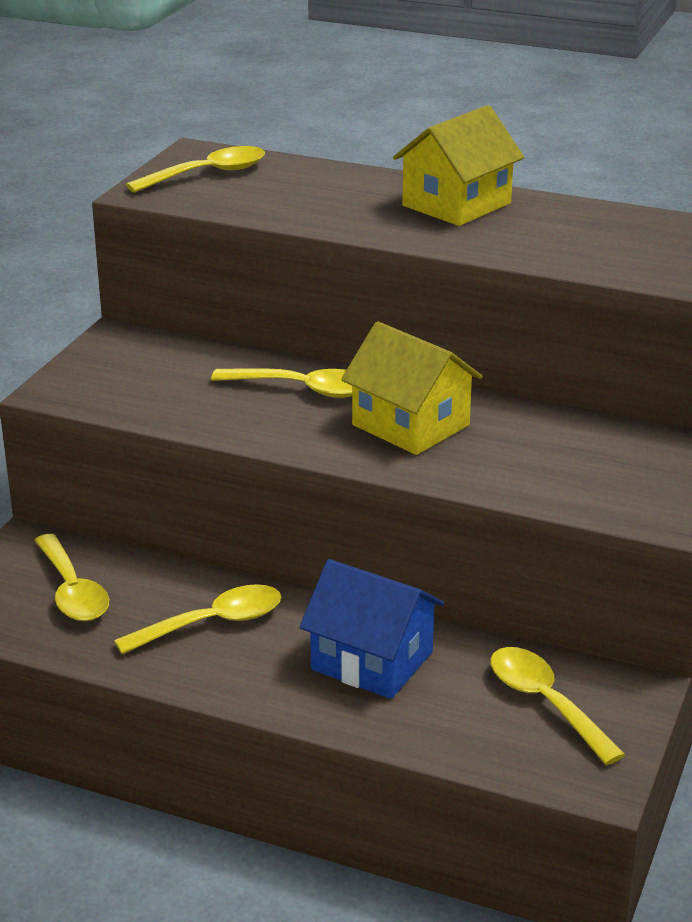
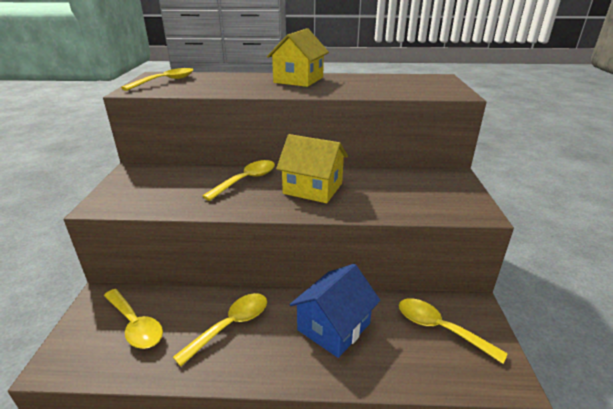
camera: 20 degrees left, 0 degrees up
yellow spoon [211,368,352,398] -> yellow spoon turned 45 degrees counterclockwise [202,160,275,201]
blue house [300,559,444,699] -> blue house turned 60 degrees counterclockwise [289,264,380,358]

